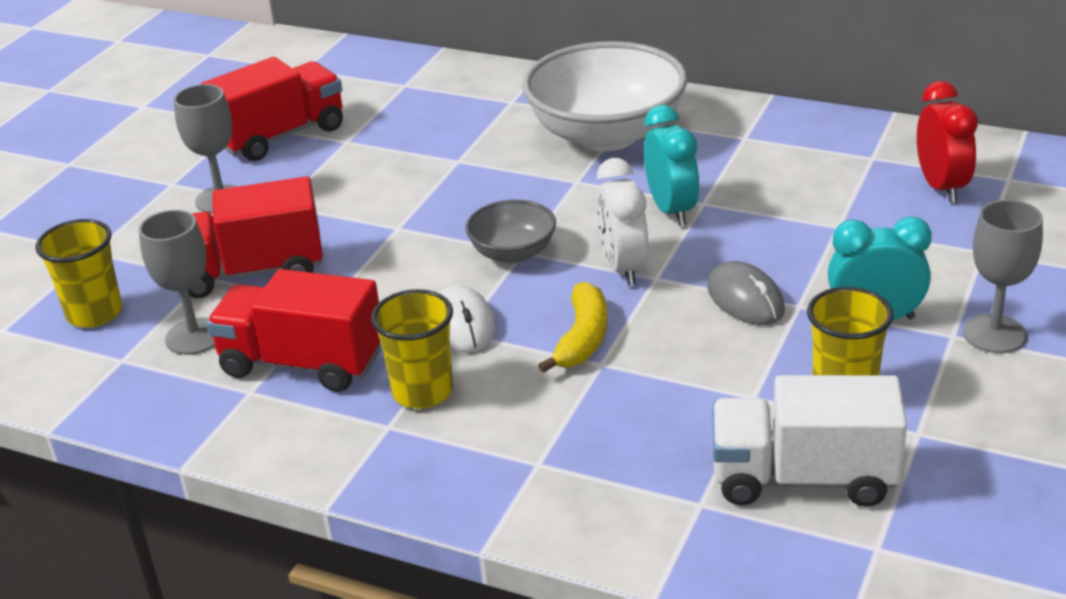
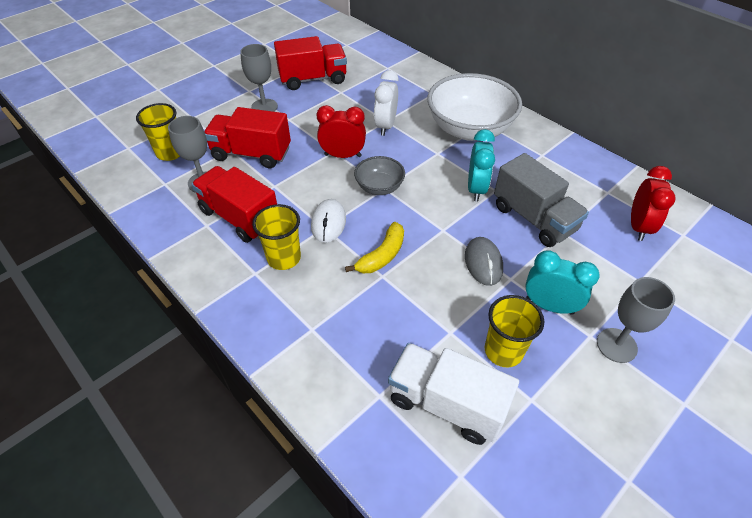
camera: 20 degrees right, 15 degrees up
white clock [597,158,648,286] -> white clock moved to [374,70,399,136]
none -> red clock [317,105,366,158]
none -> grey truck [494,153,589,247]

